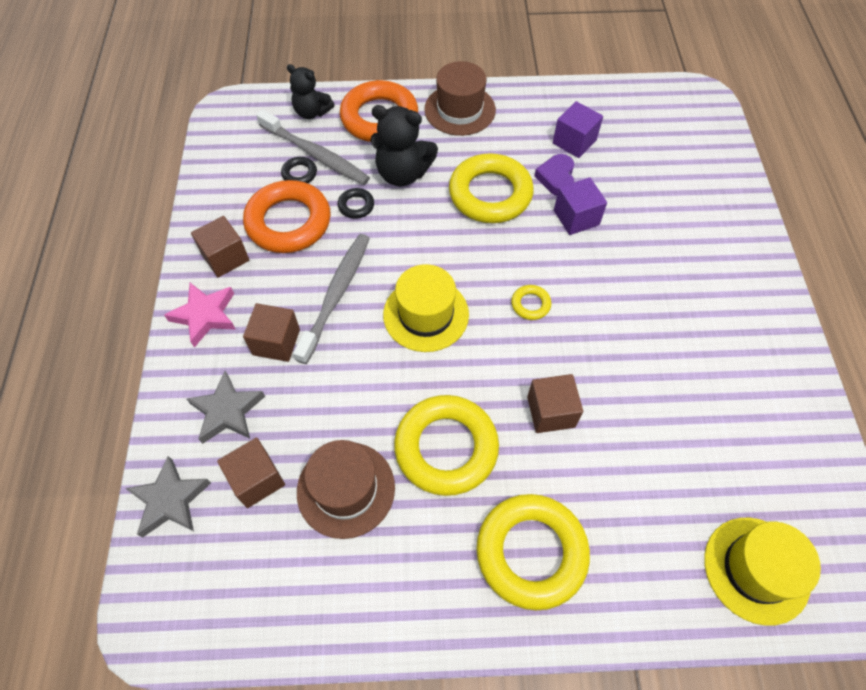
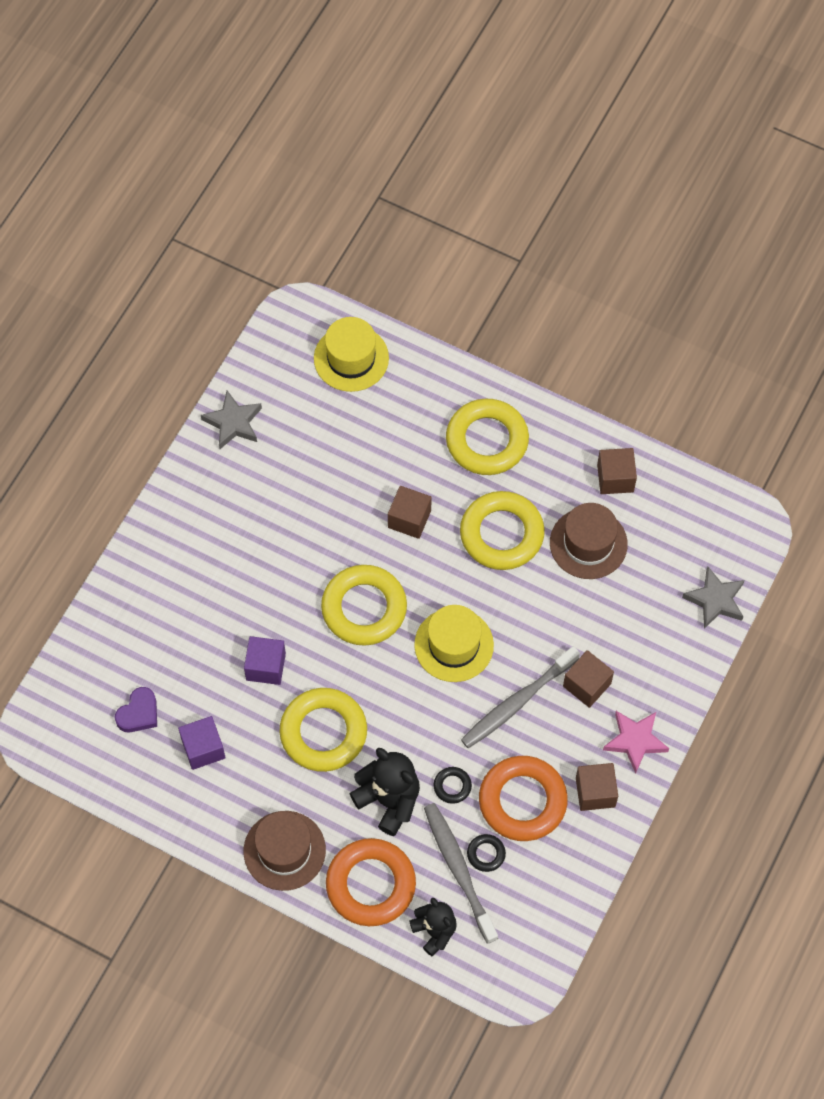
camera: 150 degrees left, 5 degrees up
grey star [187,371,265,444] -> grey star moved to [201,391,262,449]
brown cube [217,437,285,508] -> brown cube moved to [597,448,637,494]
yellow ring [511,285,551,320] -> yellow ring [321,565,407,646], size x2.32
purple heart [534,154,574,196] -> purple heart moved to [115,687,157,732]

